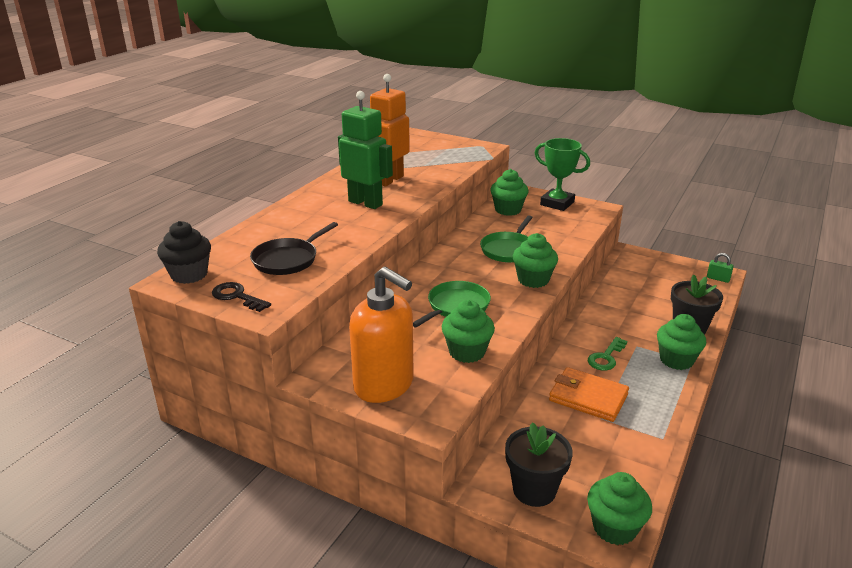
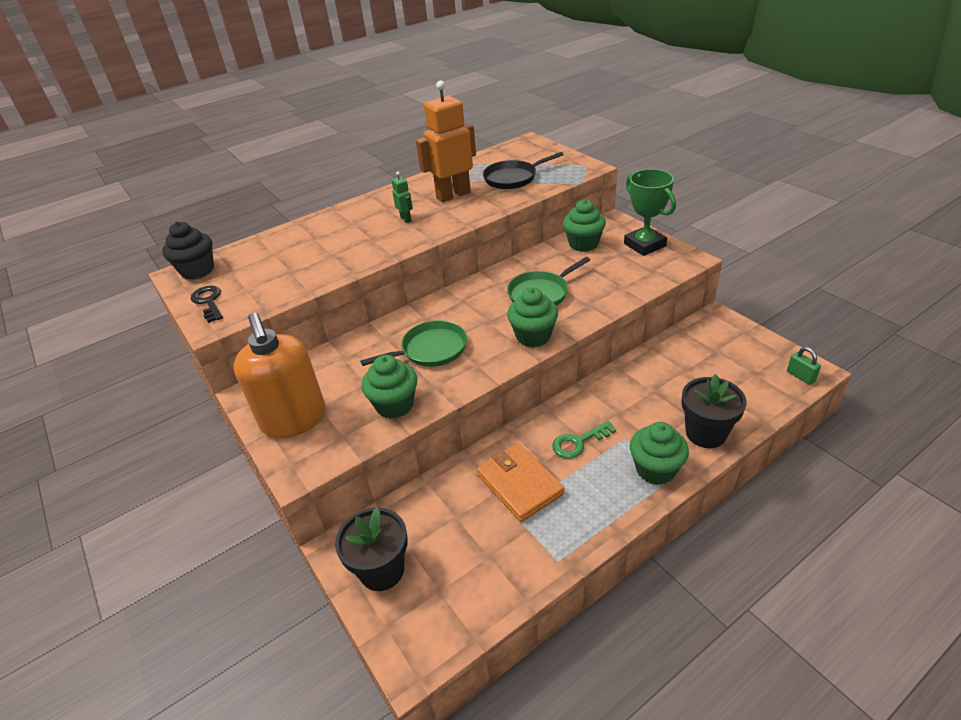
camera: 30 degrees right, 10 degrees up
black pan [250,222,338,275] -> black pan moved to [483,152,563,189]
green robot [338,91,393,209] -> green robot [392,172,413,223], size x0.44
green cupcake [587,472,652,545] -> none

